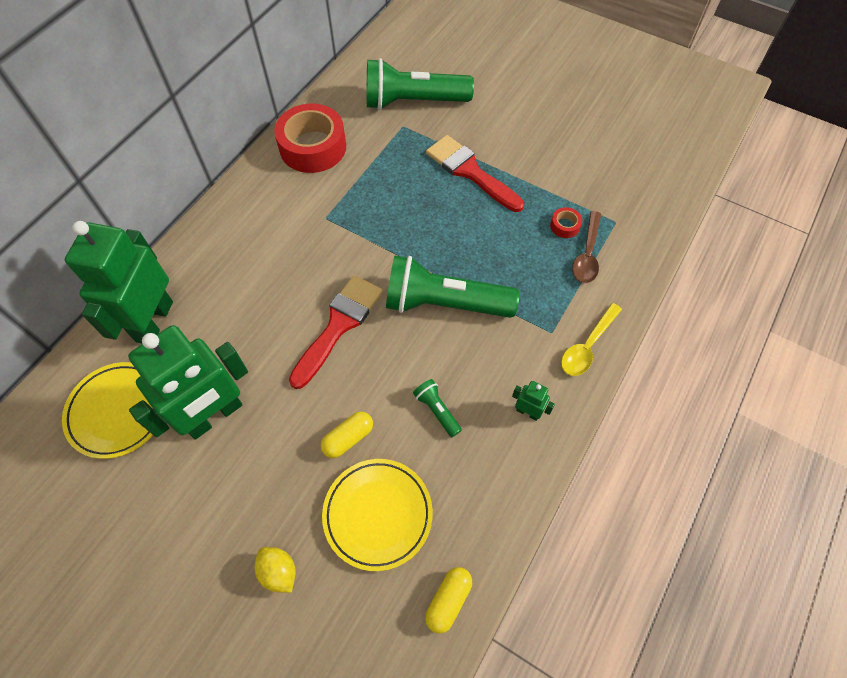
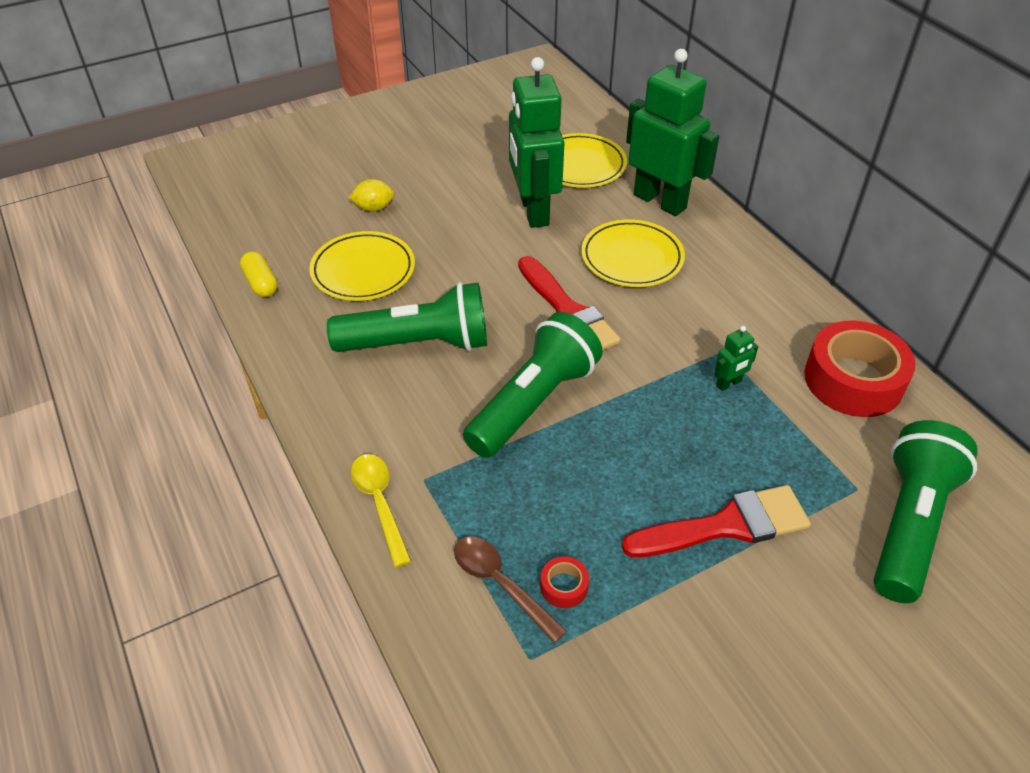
camera: 120 degrees right, 15 degrees down
yellow capsule [321,411,373,458] -> none
green flashlight [413,379,462,437] -> green flashlight [327,282,487,352], size x2.34
green robot [512,381,555,421] -> green robot moved to [714,326,758,391]
none -> yellow plate [581,219,685,287]

